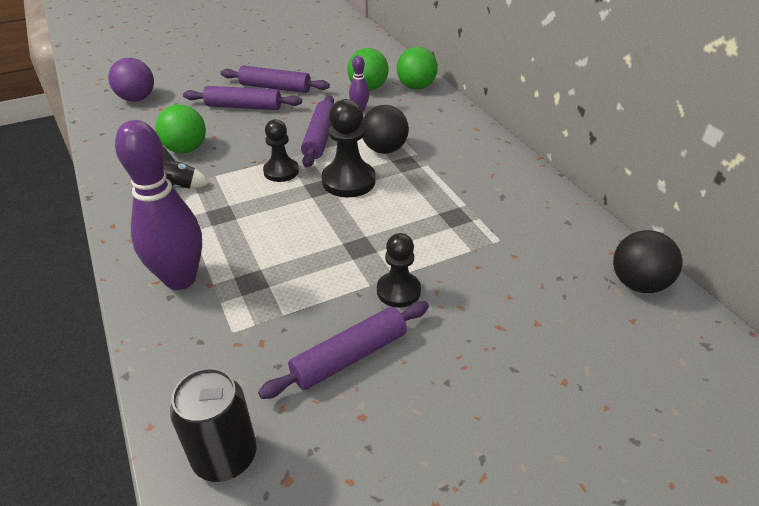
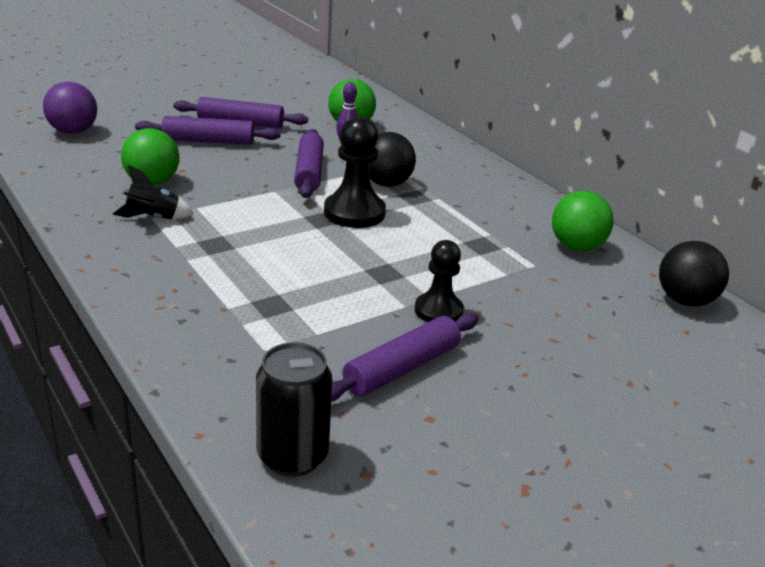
camera: 10 degrees left, 10 degrees down
purple bowling pin [115,120,202,290] -> none
black pawn [263,119,299,182] -> none
green ball [397,47,438,89] -> green ball moved to [552,191,614,251]

